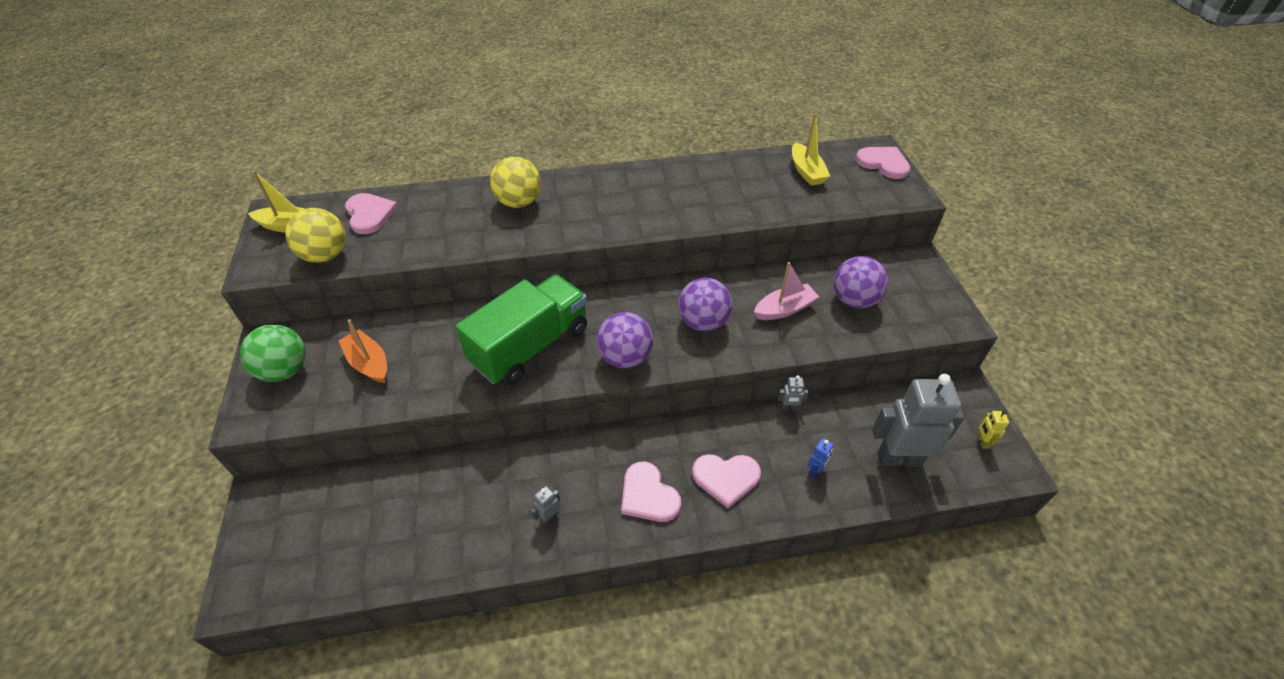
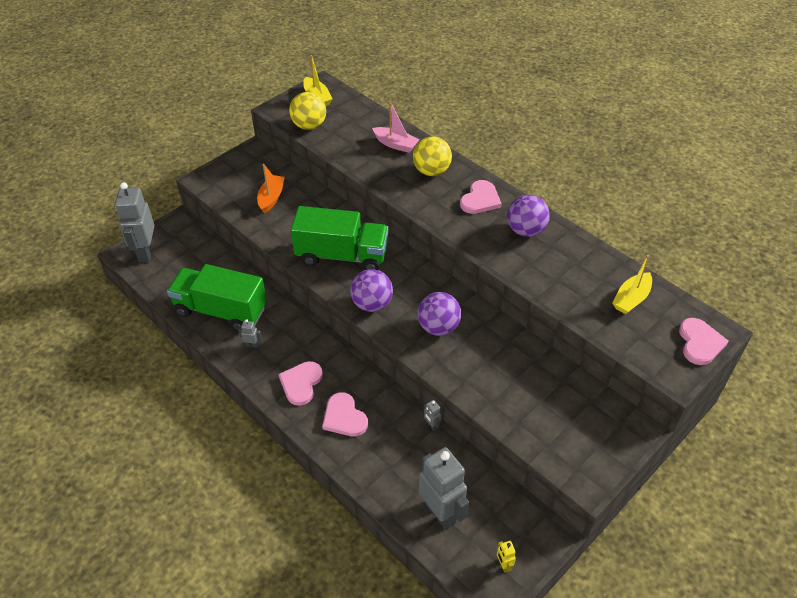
camera: 55 degrees right, 0 degrees up
green ball [240,325,306,382] -> none
pink heart [345,193,398,234] -> pink heart moved to [460,180,502,214]
pink boat [754,262,819,320] -> pink boat moved to [372,102,419,153]
blue robot [808,438,834,478] -> none
purple ball [834,256,888,309] -> purple ball moved to [507,195,550,237]
yellow robot [977,410,1009,449] -> yellow robot turned 75 degrees counterclockwise [497,541,516,573]
none -> grey robot [115,182,155,262]
none -> green truck [167,264,267,331]

